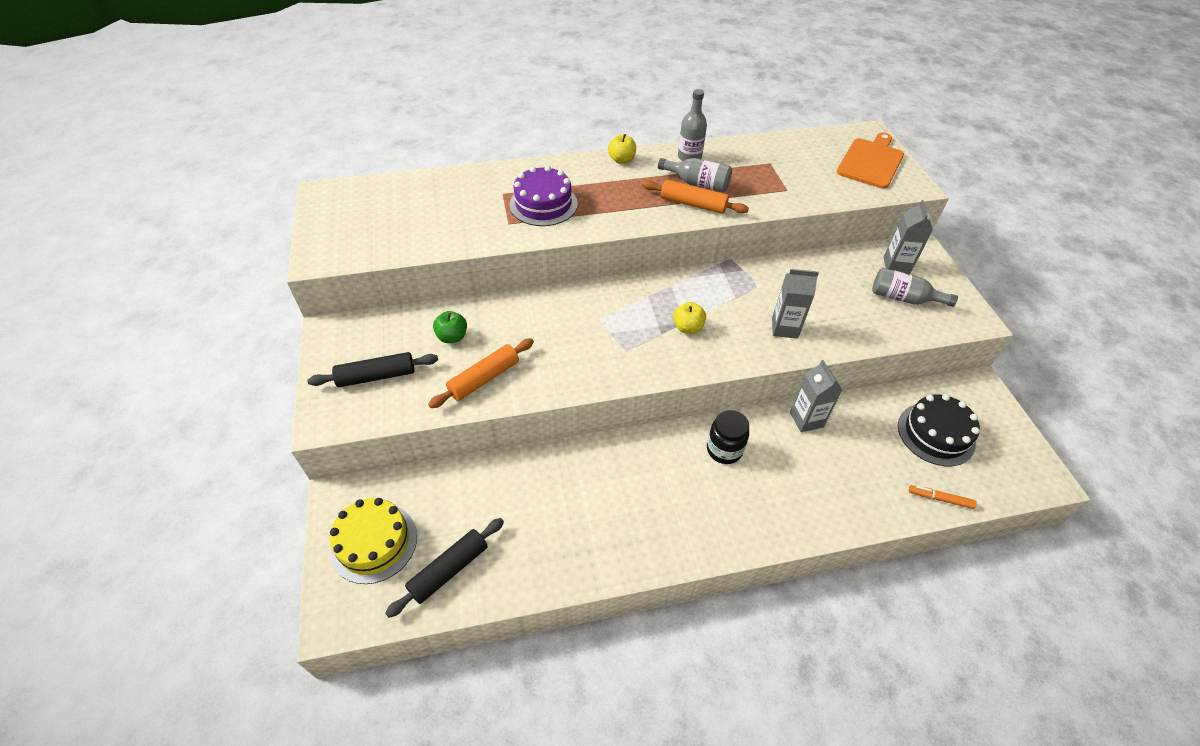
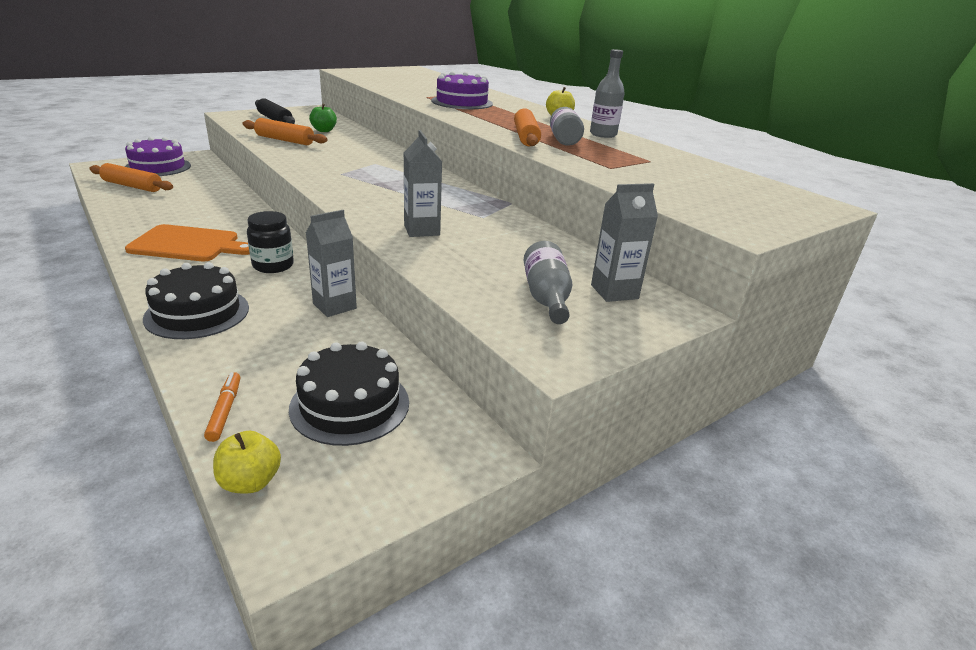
camera: 65 degrees right, 20 degrees down
yellow cake [330,498,417,584] -> purple cake [125,137,191,176]
black rolling pin [385,518,504,618] -> orange rolling pin [89,163,173,192]
yellow apple [673,302,706,334] -> yellow apple moved to [213,431,281,493]
orange cutting board [837,133,904,189] -> orange cutting board moved to [125,224,250,261]
none -> black cake [143,262,249,339]

